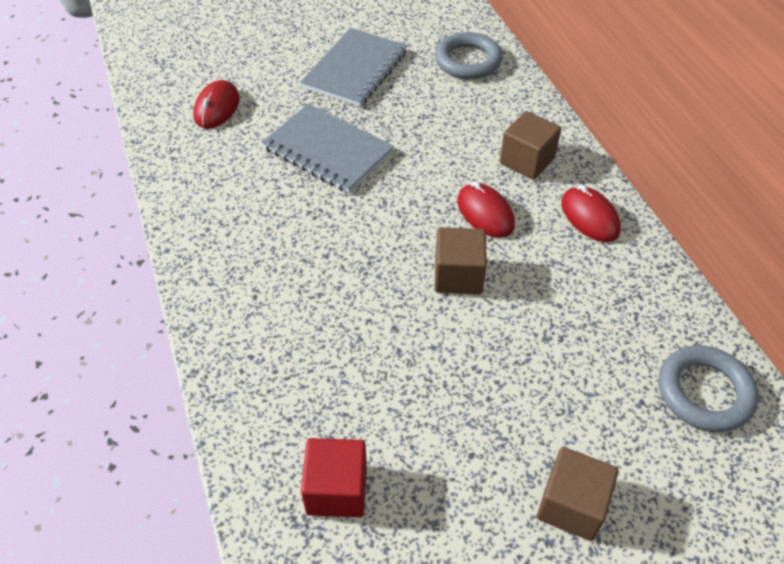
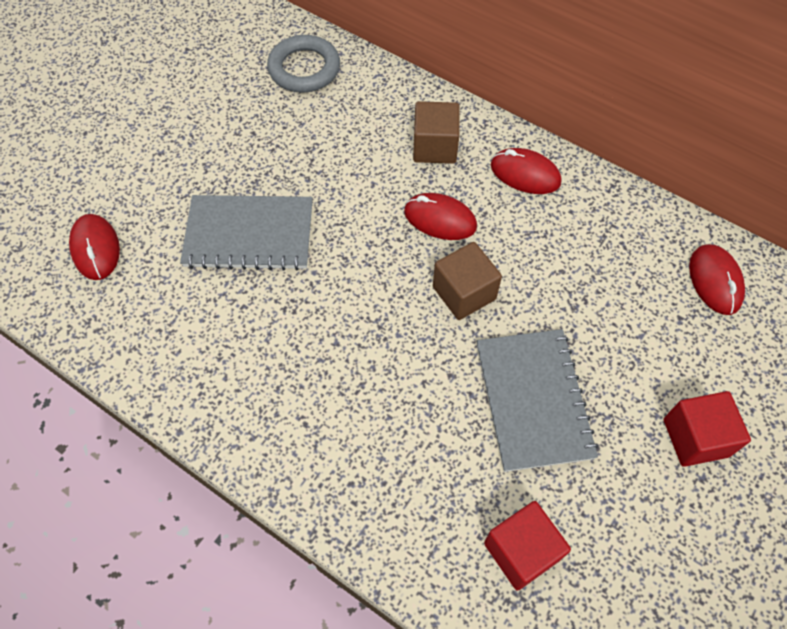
camera: 35 degrees left, 10 degrees up
grey notebook [301,28,407,107] -> grey notebook moved to [476,329,598,472]
brown cube [537,447,618,541] -> red cube [664,391,751,467]
grey ring [659,345,759,432] -> red mouse [689,244,745,315]

